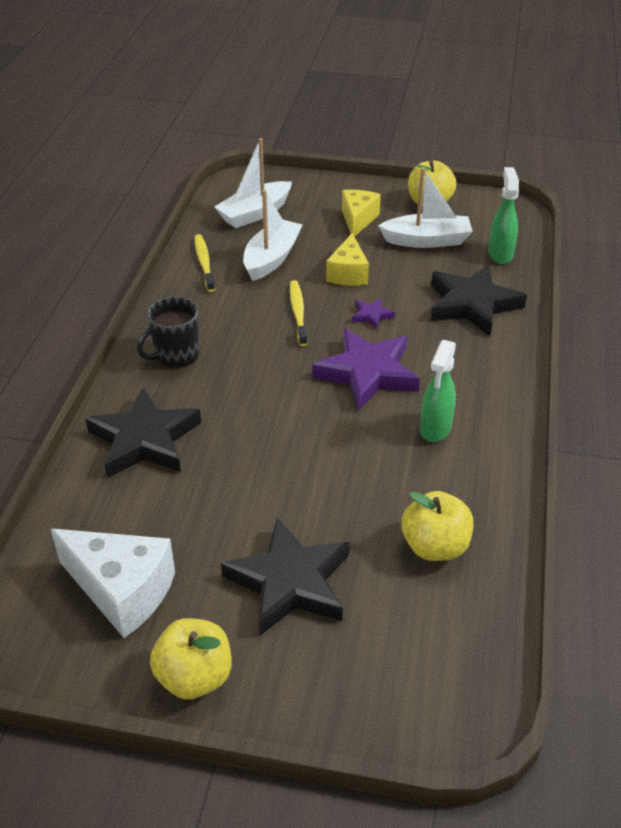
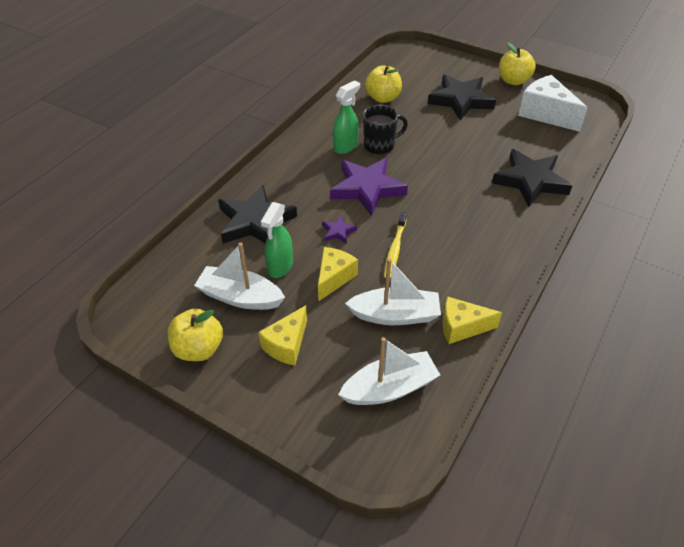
camera: 160 degrees left, 5 degrees up
black mug [137,297,200,368] -> black mug moved to [363,105,408,154]
yellow toothbrush [195,234,215,292] -> yellow cheese [442,296,502,344]
white boat [243,190,302,281] -> white boat turned 135 degrees counterclockwise [345,258,441,325]
green spray bottle [488,167,519,264] -> green spray bottle moved to [261,202,293,278]

